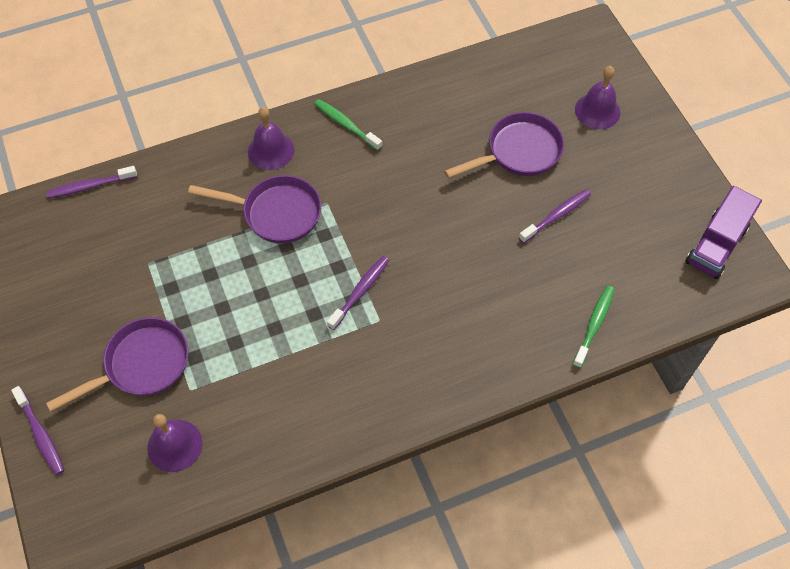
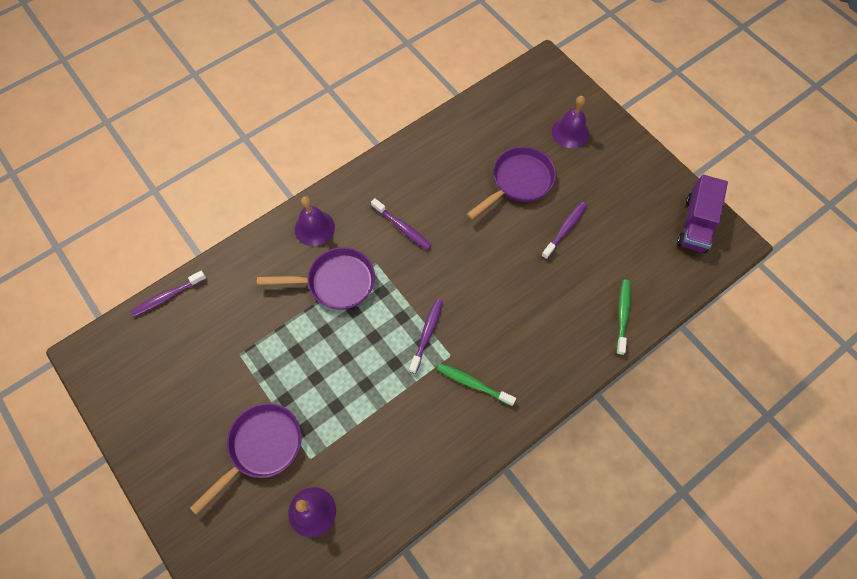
camera: 15 degrees left, 5 degrees up
purple toothbrush [11,386,64,475] -> purple toothbrush moved to [371,198,432,250]
green toothbrush [314,99,382,151] -> green toothbrush moved to [437,363,516,406]

